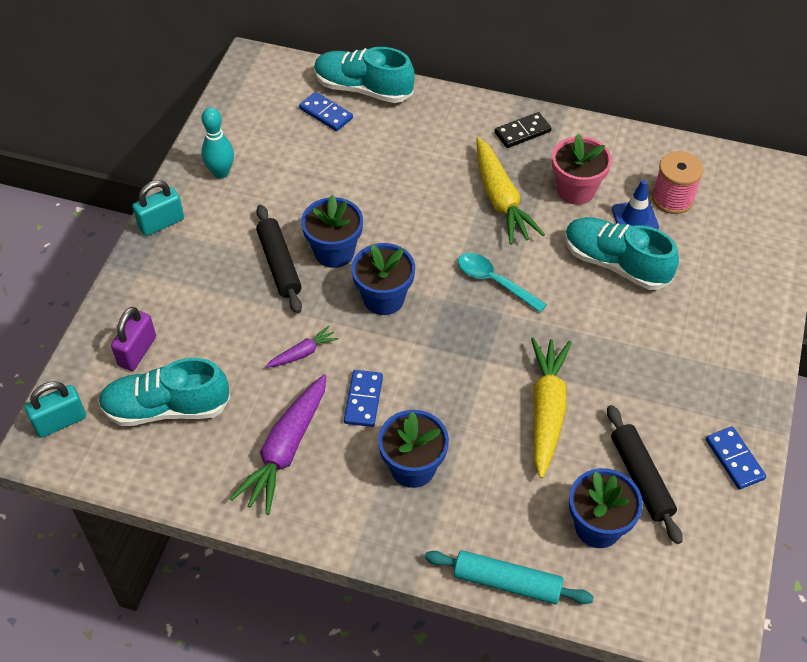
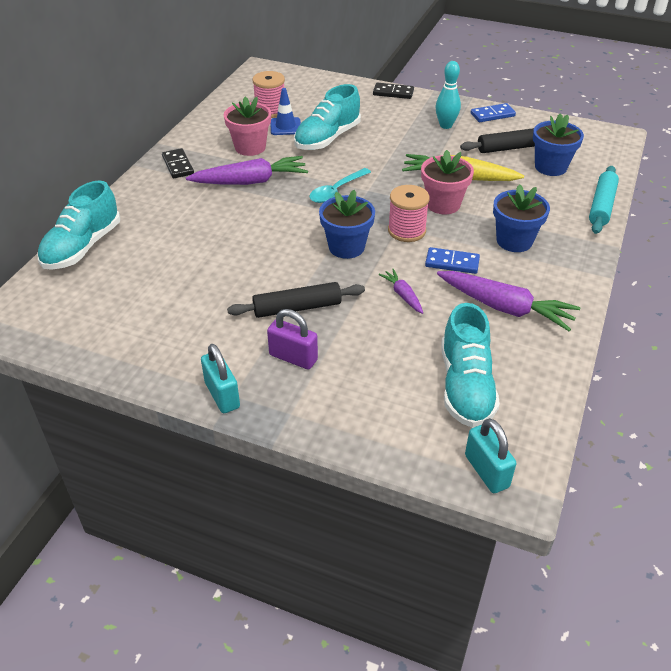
camera: 85 degrees left, 10 degrees down
purple padlock [111,307,156,371] -> purple padlock moved to [267,309,318,370]
turquoise bowling pin [201,107,234,179] -> turquoise bowling pin moved to [436,61,461,129]
blue domino [299,92,353,131] -> none
blue flower pot [301,195,363,268] -> none
yellow carrot [477,137,545,245] -> purple carrot [186,156,308,185]
none -> black domino [373,83,414,99]
none -> pink spool [388,185,430,242]
none -> pink flower pot [421,150,474,214]

